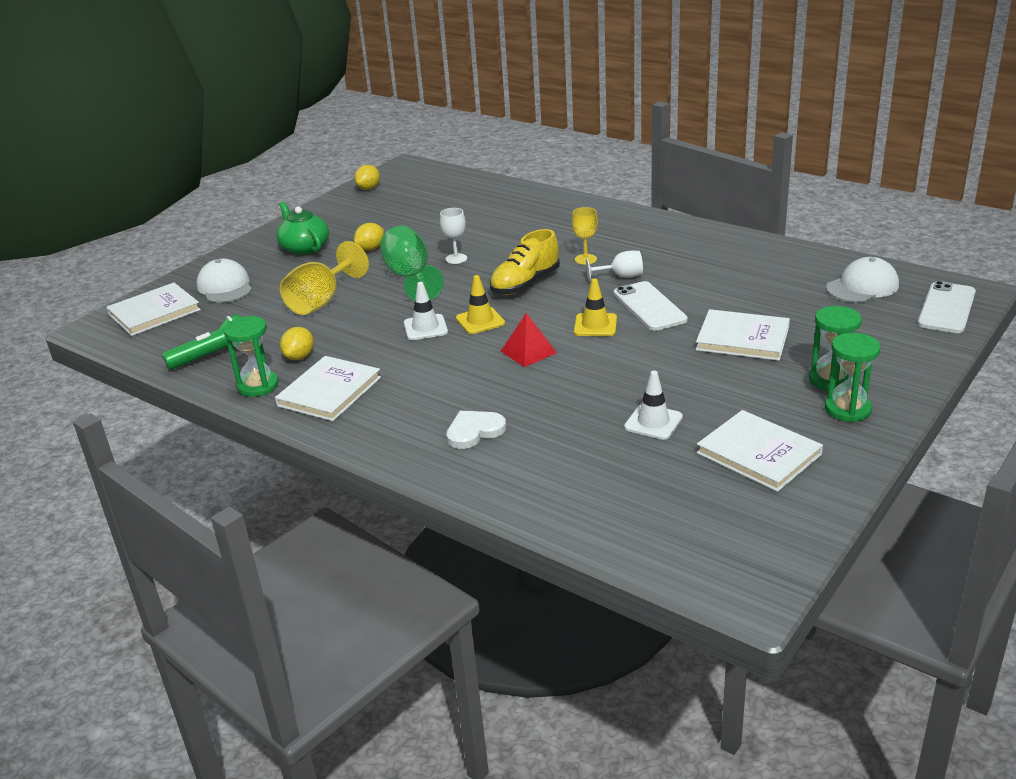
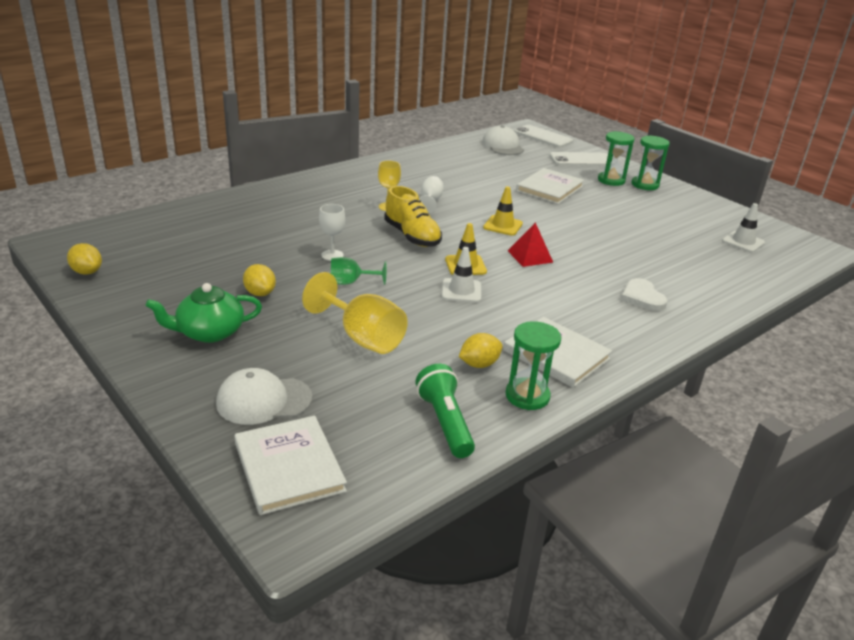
camera: 80 degrees left, 0 degrees up
yellow lemon [280,327,314,360] -> yellow lemon turned 60 degrees counterclockwise [459,333,503,368]
green goblet [380,226,444,301] -> green goblet [331,257,387,285], size x0.58
white phone [613,281,688,331] -> white phone moved to [550,152,613,166]
white traffic cone [624,371,683,440] -> white traffic cone moved to [722,203,765,252]
white book [697,410,823,492] -> none

